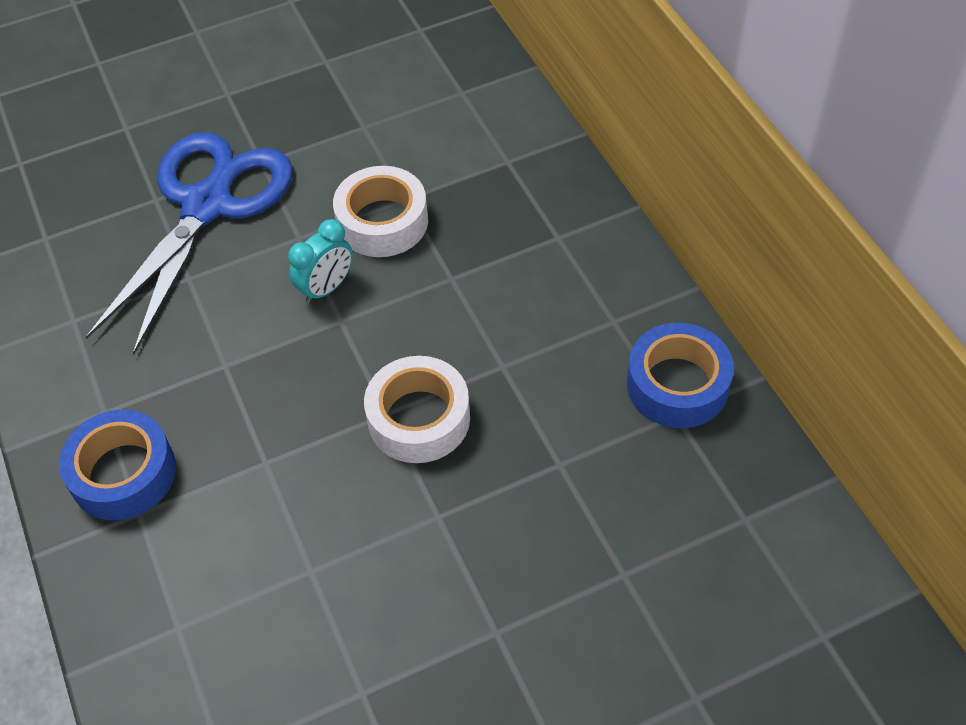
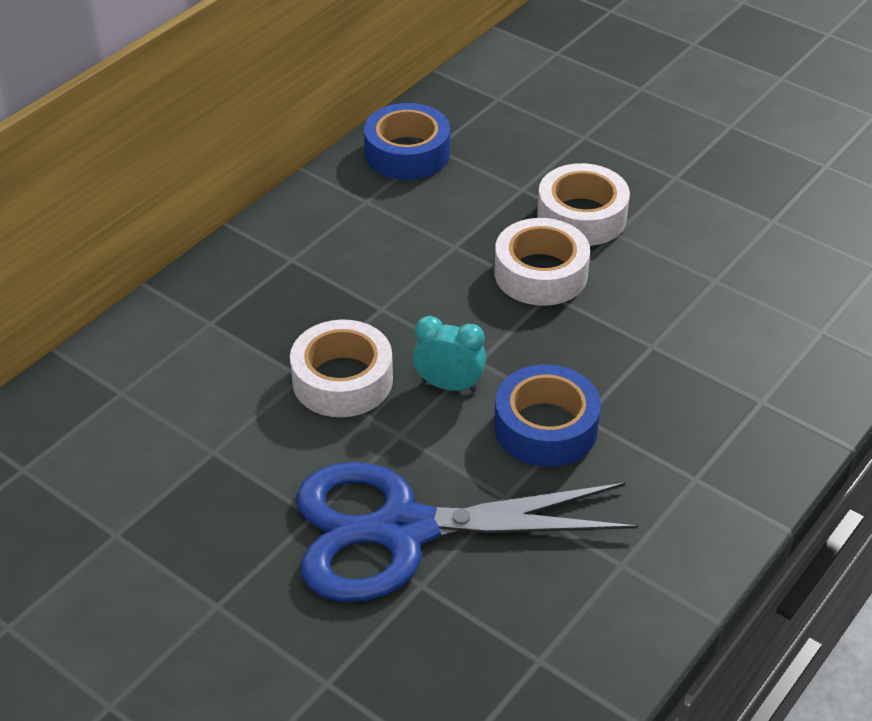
camera: 120 degrees left, 10 degrees down
blue tape [59,409,176,521] -> blue tape moved to [494,364,601,467]
none -> white tape [537,163,630,246]

